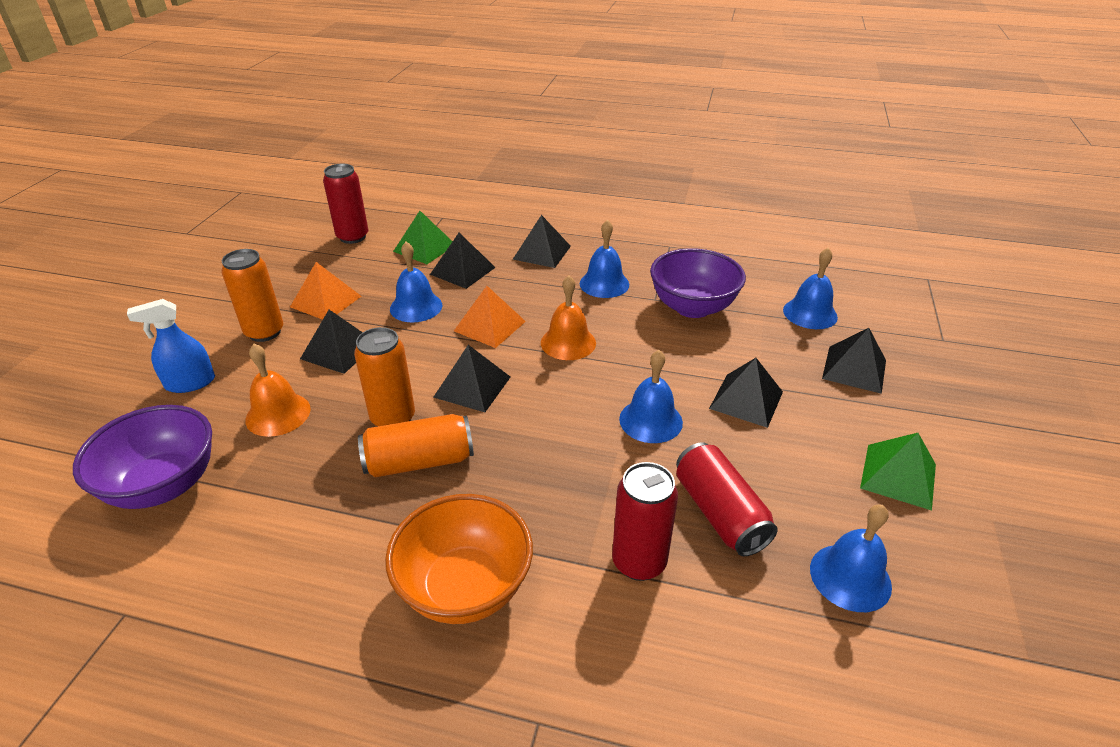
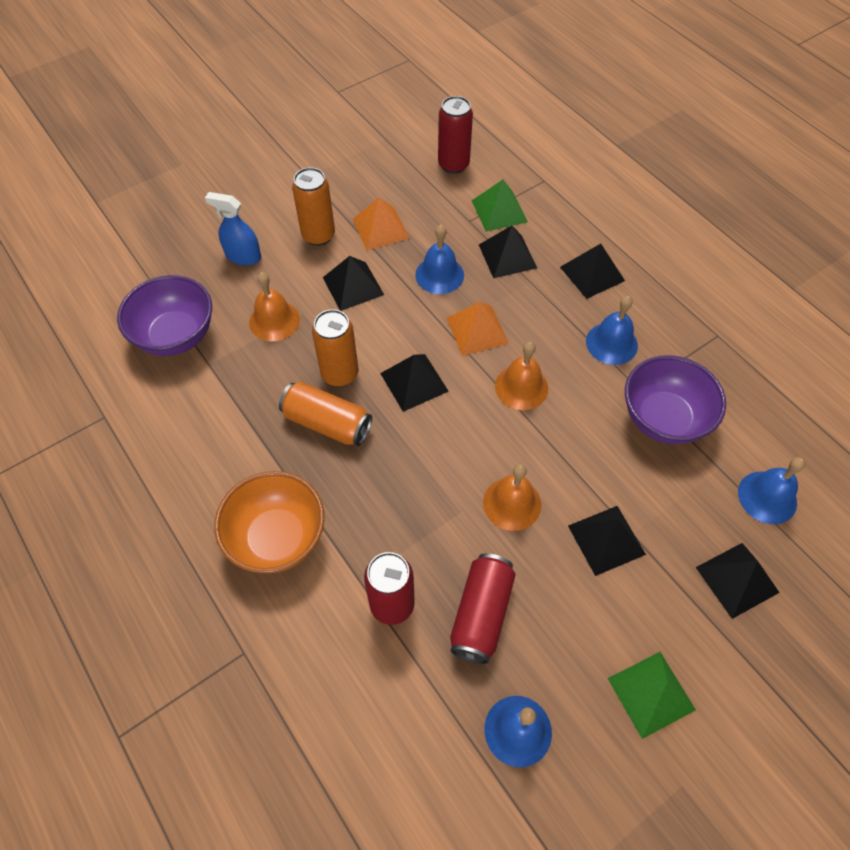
camera: 40 degrees right, 20 degrees up
blue bell [619,350,683,443] -> orange bell [483,464,541,531]

